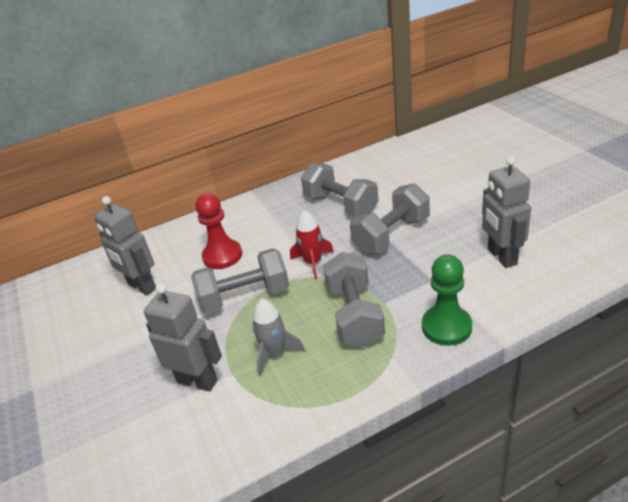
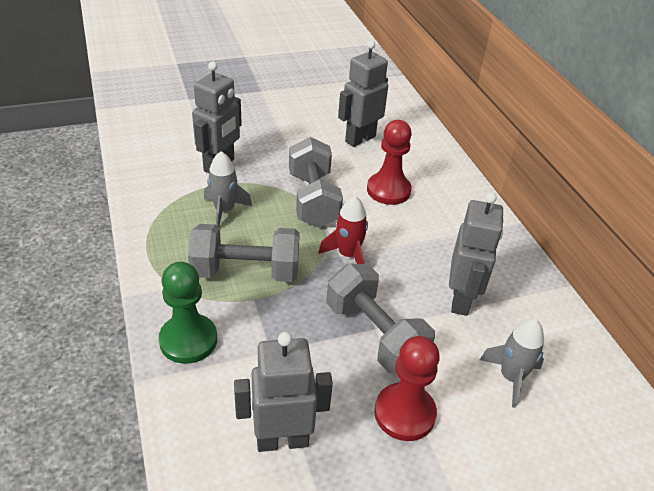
camera: 90 degrees right, 5 degrees up
grey dumbbell [301,163,379,217] -> grey robot [449,192,504,316]
none -> red pawn [374,336,440,441]
none -> grey rocket [480,319,544,408]

